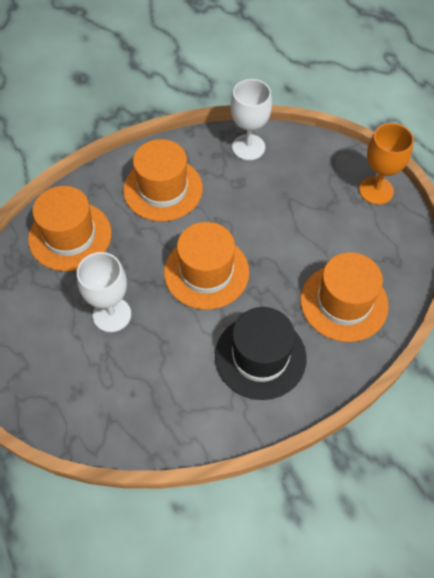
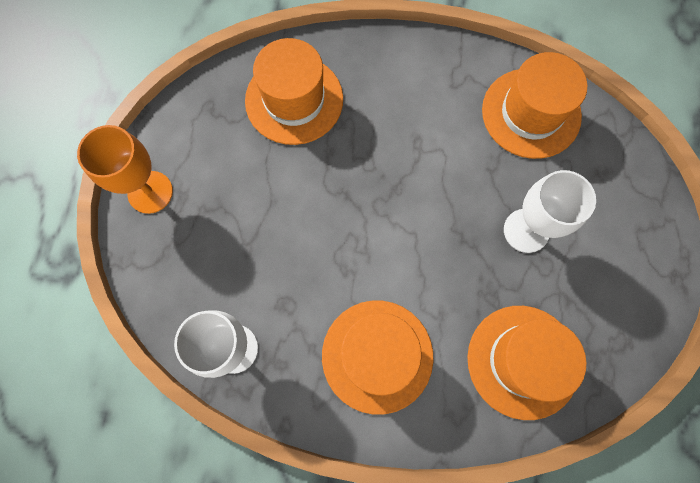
camera: 145 degrees left, 15 degrees up
orange hat [164,222,249,310] -> orange hat moved to [482,52,587,159]
black hat [215,307,307,400] -> none

